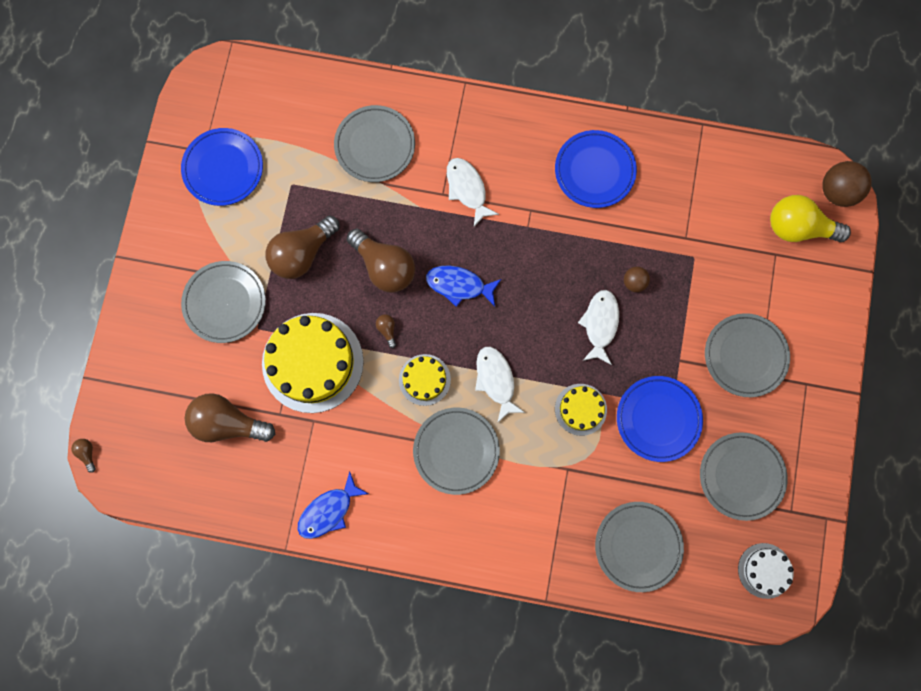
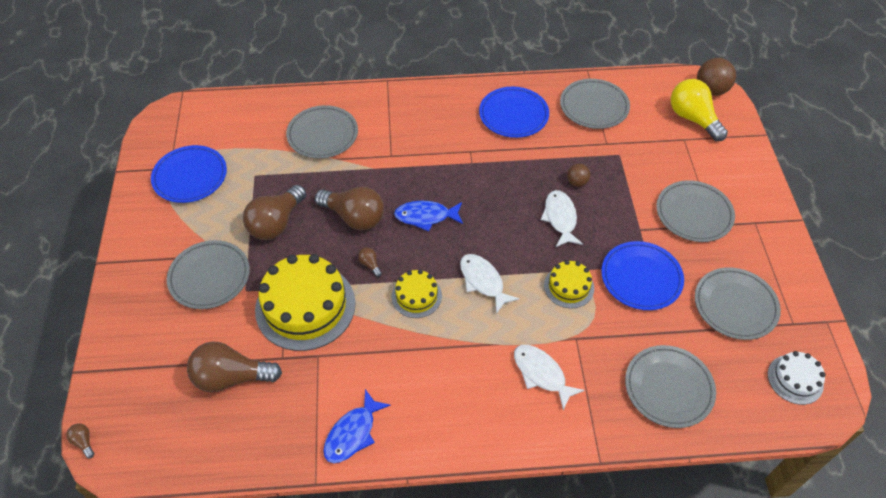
camera: 15 degrees left, 25 degrees down
grey plate [413,408,500,495] -> grey plate moved to [560,79,630,129]
white fish [447,158,499,226] -> white fish moved to [514,345,585,410]
yellow light bulb [770,195,851,242] -> yellow light bulb turned 60 degrees clockwise [671,79,728,141]

